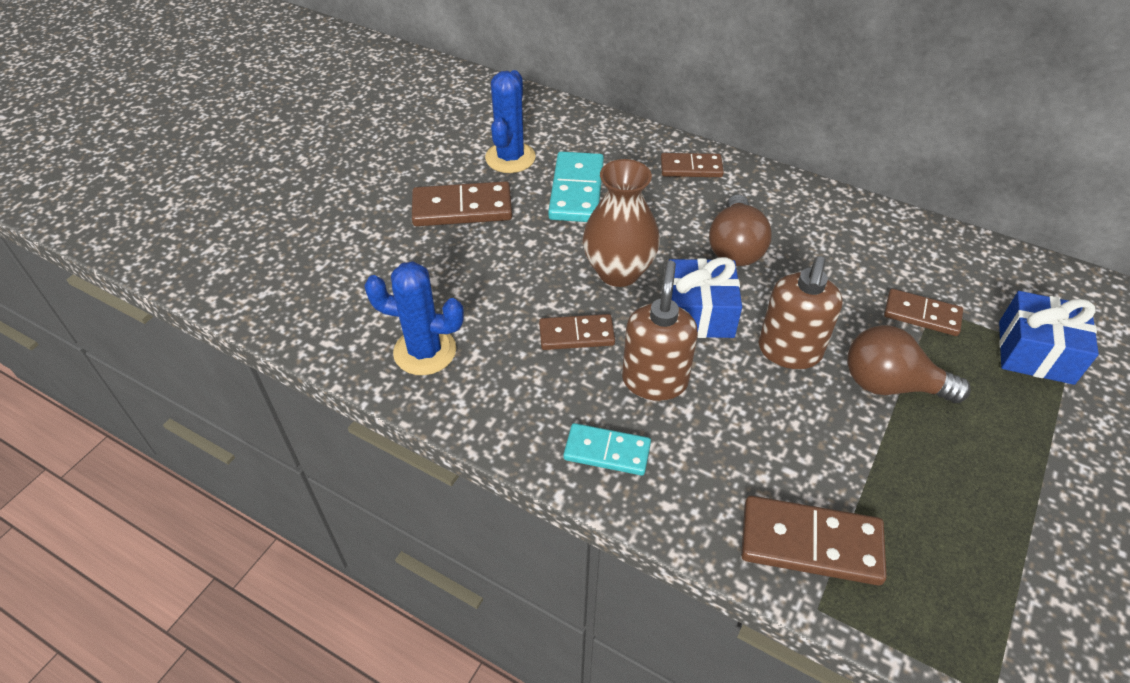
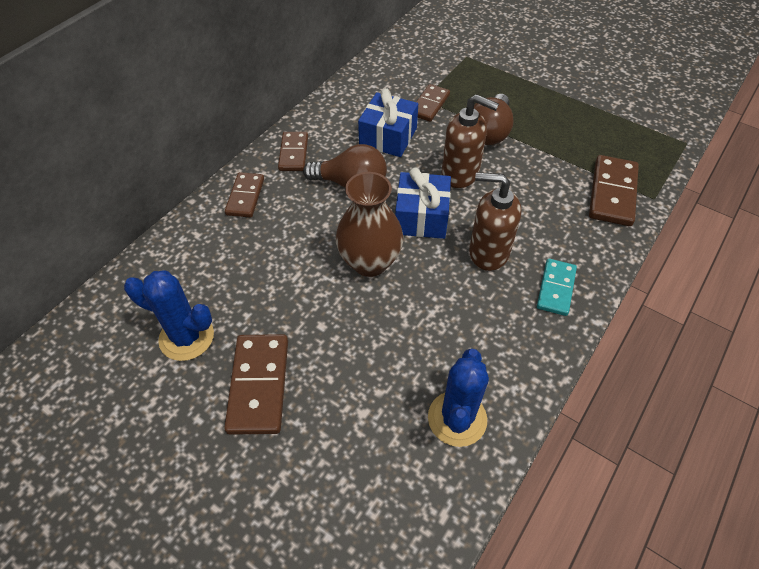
camera: 85 degrees left, 5 degrees up
brown domino [539,314,615,350] -> brown domino moved to [278,132,308,171]
turquoise domino [548,151,604,222] -> none
blue gift [999,291,1099,385] -> blue gift moved to [358,88,418,157]

